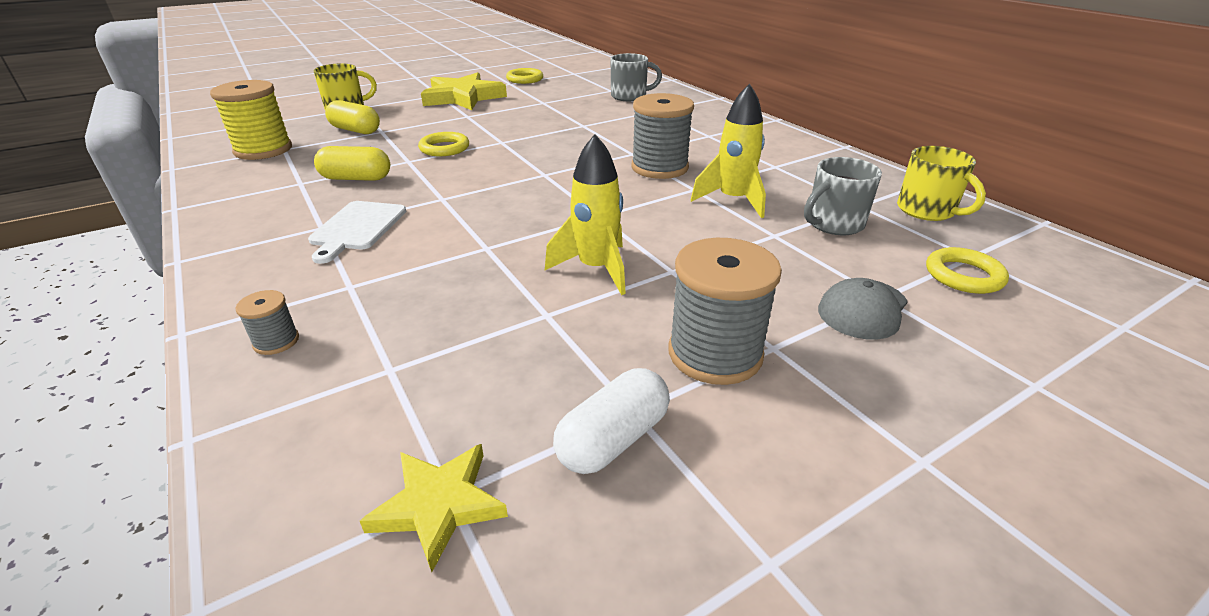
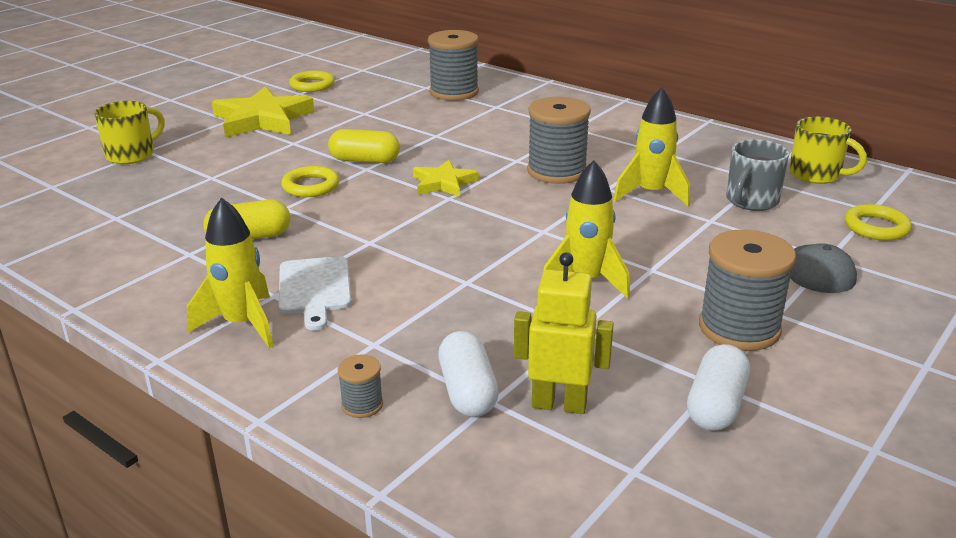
camera: 20 degrees left, 5 degrees down
yellow spool [210,80,292,160] -> none
yellow capsule [325,100,380,134] -> yellow capsule moved to [328,129,400,163]
yellow star [360,444,508,572] -> yellow star moved to [413,160,479,197]
grey mug [611,53,662,101] -> grey spool [428,30,479,101]
none -> yellow rocket [187,197,273,348]
none -> white capsule [438,331,499,417]
none -> yellow robot [514,252,614,414]

